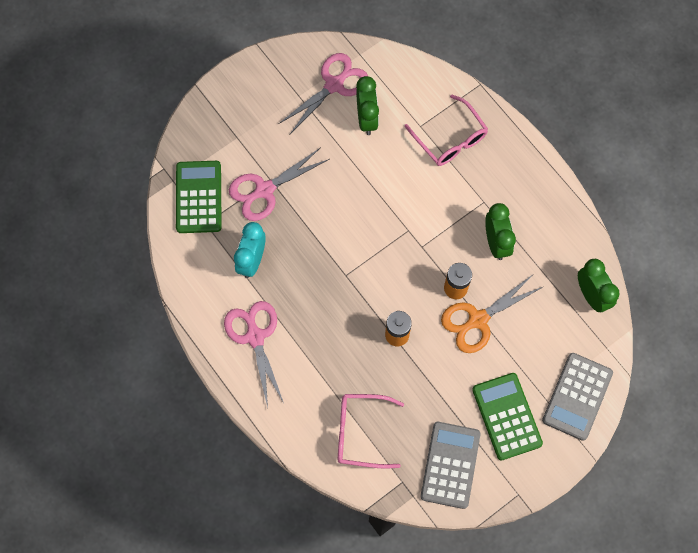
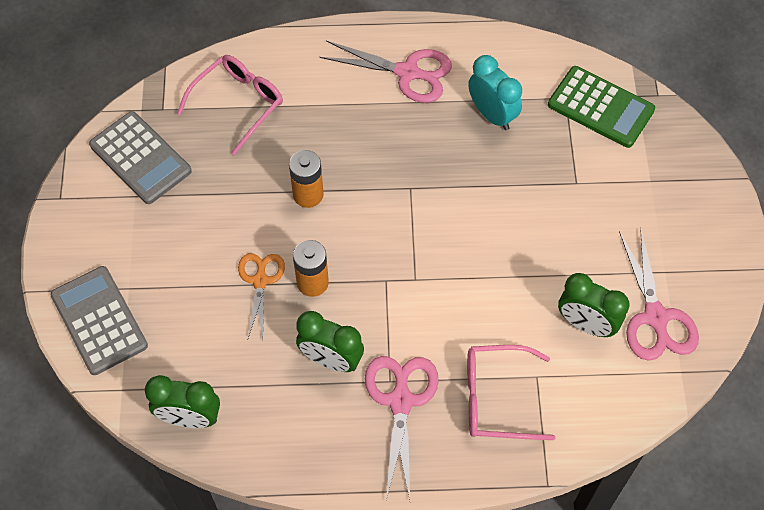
camera: 125 degrees right, 10 degrees down
pink scissors [229,147,329,221] -> pink scissors moved to [365,356,439,500]
orange scissors [441,275,543,353] -> orange scissors [238,253,285,339], size x0.67
green calculator [472,373,543,460] -> none

